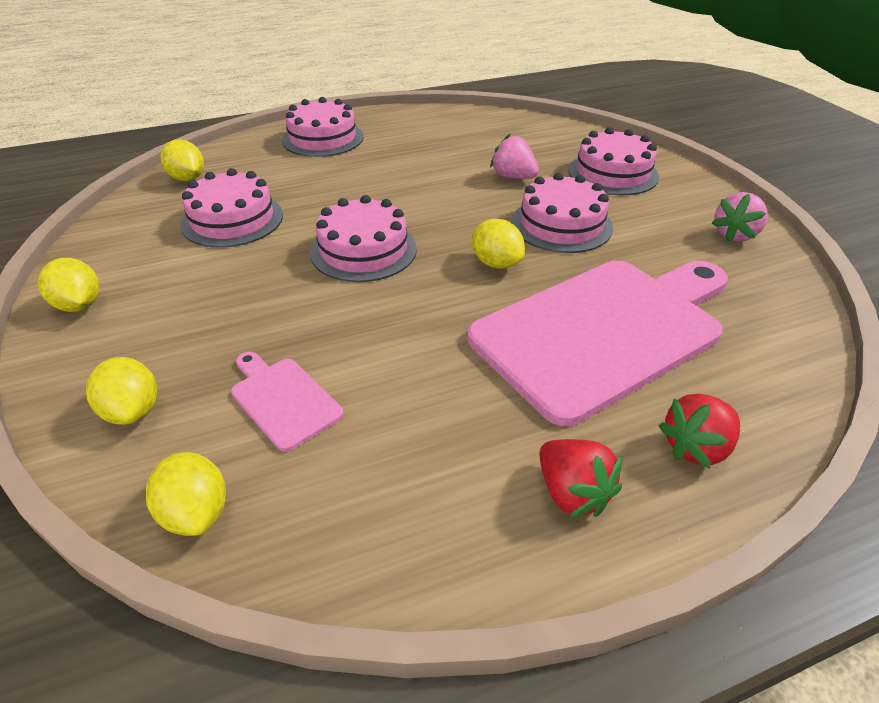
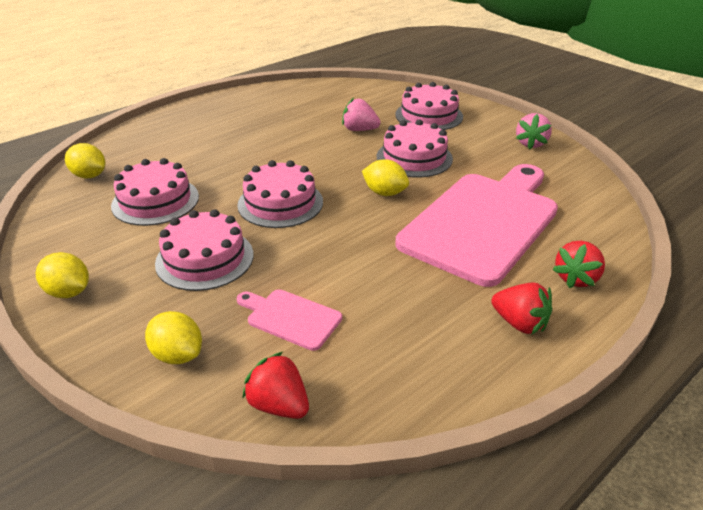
camera: 20 degrees left, 5 degrees down
yellow lemon [146,452,226,536] -> red strawberry [242,351,309,419]
pink cake [282,97,363,157] -> pink cake moved to [155,209,254,291]

